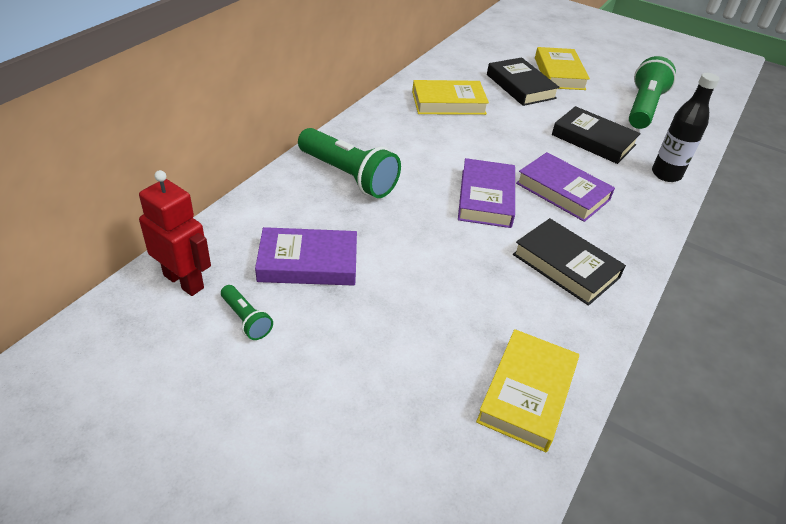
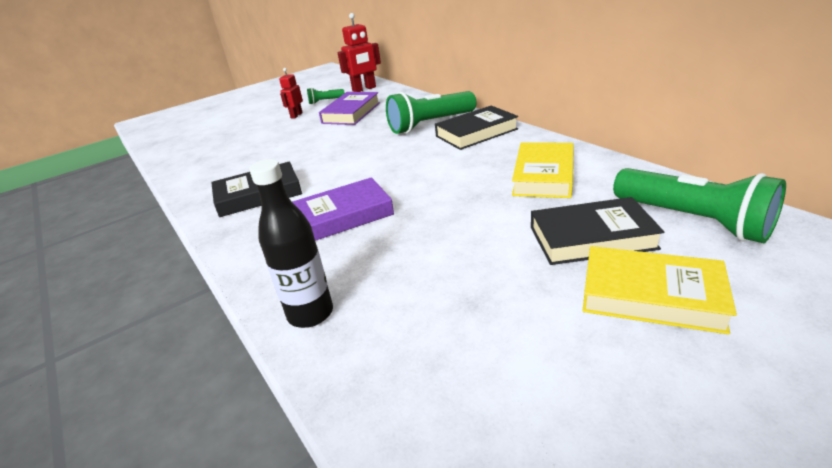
camera: 120 degrees right, 10 degrees down
purple book [458,158,515,228] -> none
yellow book [476,329,579,452] -> none
black book [552,106,641,164] -> black book moved to [435,105,518,150]
green flashlight [629,56,676,129] -> green flashlight moved to [613,168,786,243]
none -> red robot [279,68,303,118]

